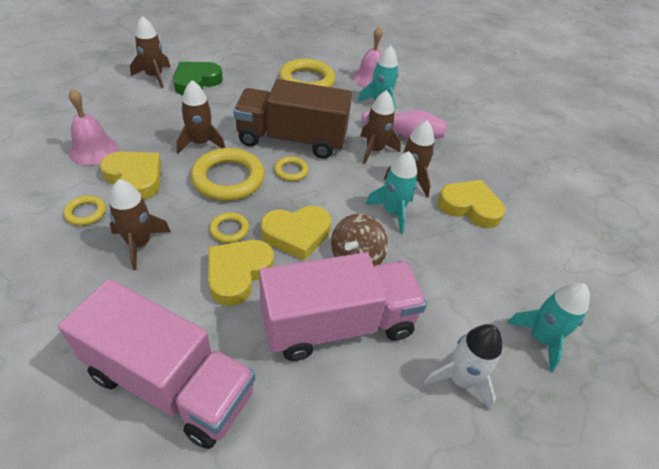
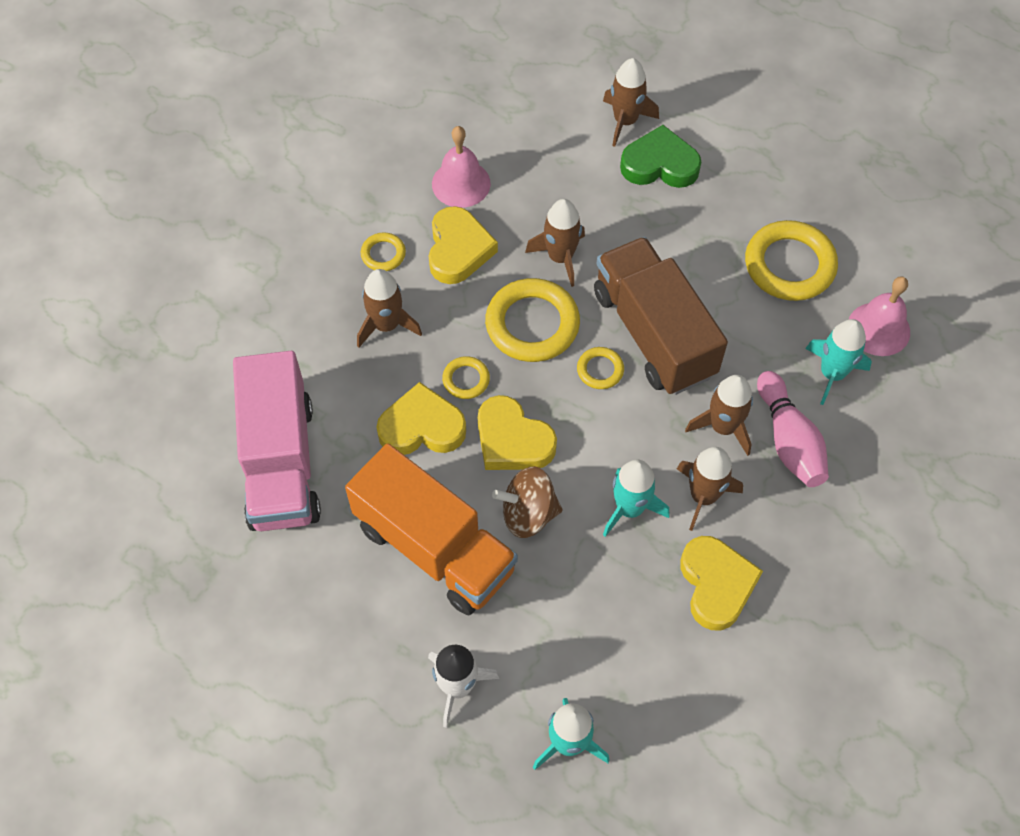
camera: 60 degrees right, 15 degrees up
pink truck [259,252,427,361] -> orange truck [345,443,518,615]

